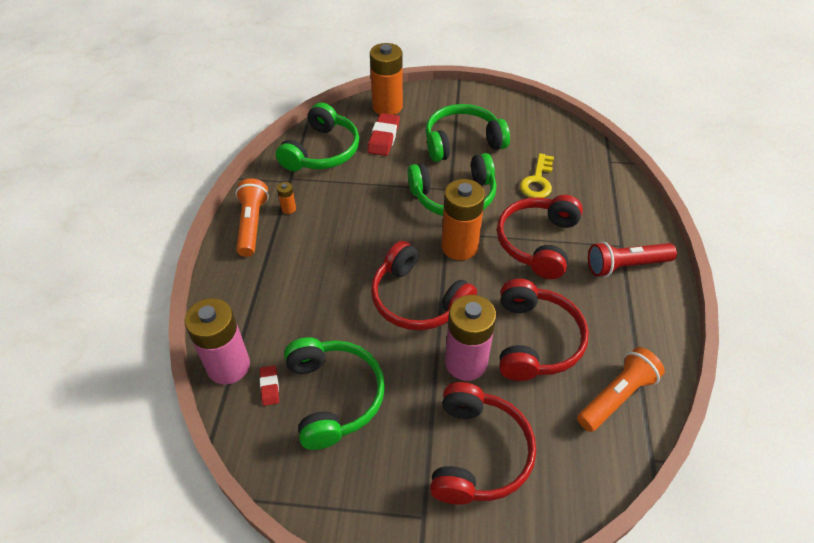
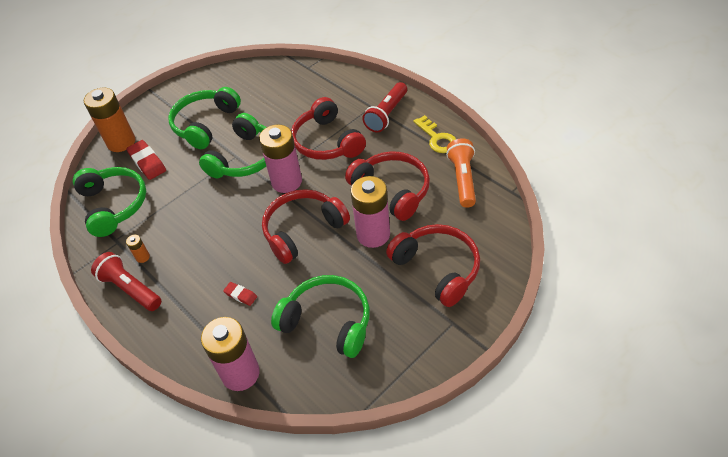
camera: 45 degrees left, 0 degrees up
orange flashlight [236,178,269,257] -> red flashlight [91,252,161,311]
red eraser [260,365,279,406] -> red eraser moved to [223,282,257,306]
red headphones [371,241,477,330] -> red headphones turned 150 degrees clockwise [262,189,350,264]
orange battery [441,179,485,260] -> pink battery [259,124,302,193]
yellow key [520,153,554,198] -> yellow key moved to [414,115,456,153]

